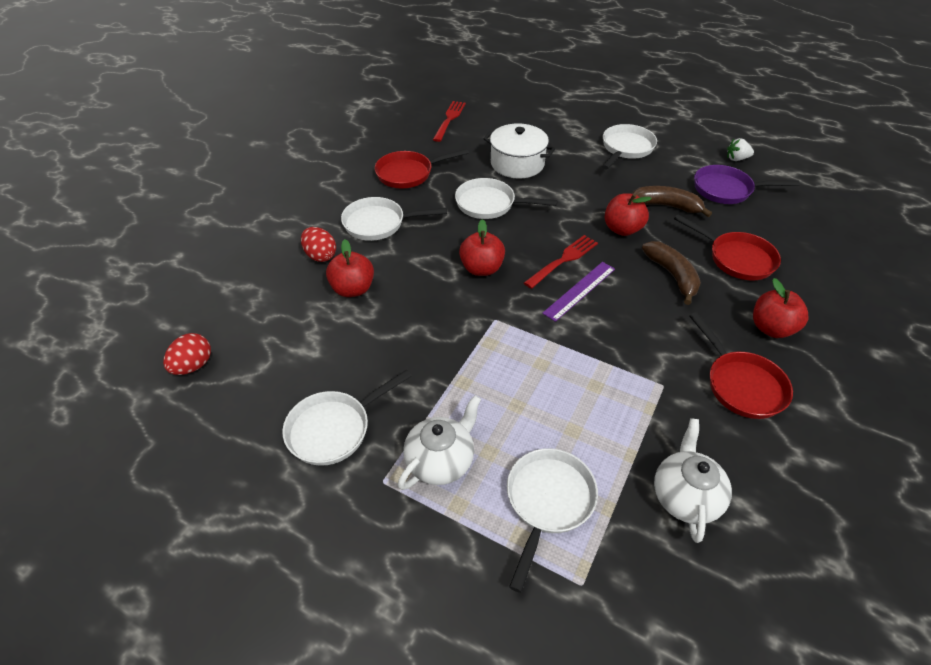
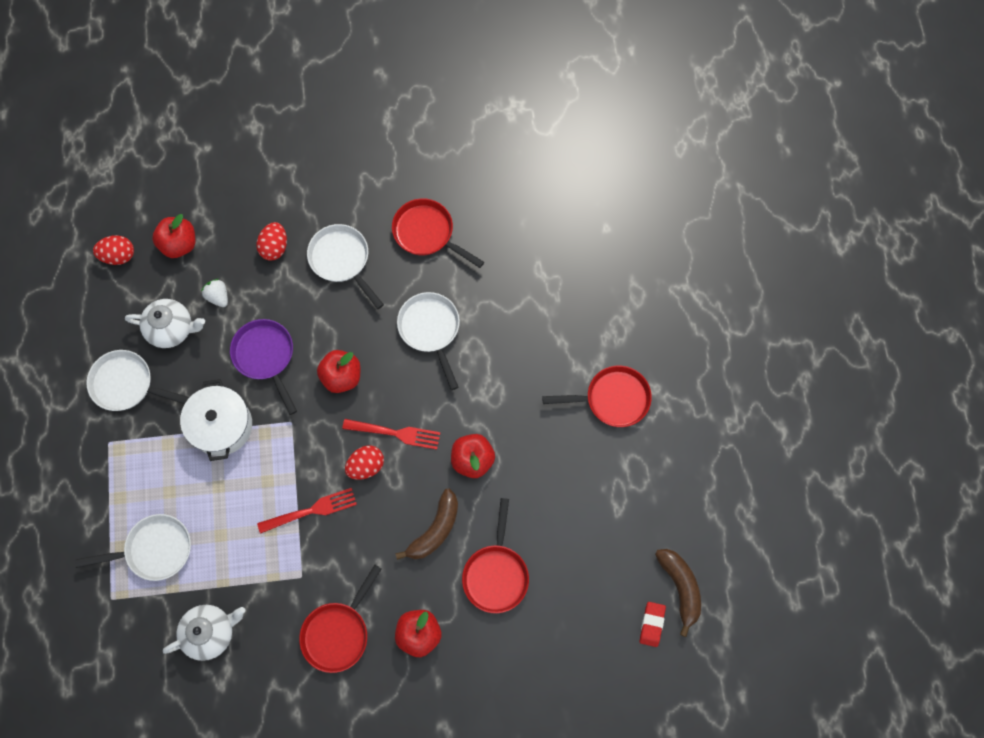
camera: 55 degrees right, 25 degrees up
red apple [326,239,374,297] -> red apple moved to [152,214,195,258]
white teapot [398,395,481,490] -> white teapot moved to [125,299,205,348]
red fork [433,101,466,142] -> red fork moved to [257,488,357,534]
white pot [484,123,555,179] -> white pot moved to [180,379,252,461]
purple ruler [542,262,615,322] -> red egg [345,445,384,480]
white pan [602,124,657,169] -> red pan [542,366,652,427]
brown banana [632,186,712,217] -> brown banana moved to [655,549,701,637]
purple pan [694,165,800,204] -> purple pan moved to [230,319,297,415]
white strawberry [727,138,754,161] -> white strawberry moved to [201,279,228,307]
none -> red eraser [640,602,666,647]

